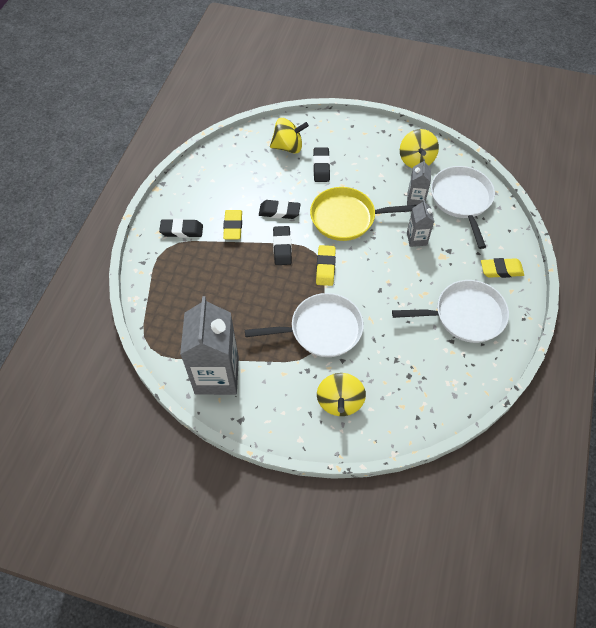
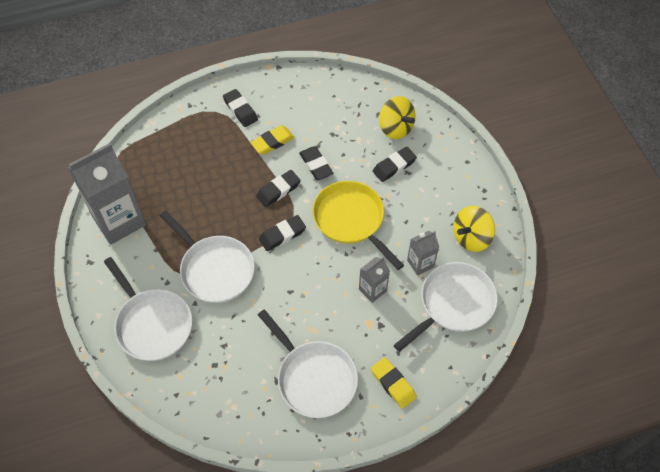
camera: 55 degrees right, 0 degrees up
yellow eraser [316,245,336,286] -> black eraser [259,215,306,251]
yellow spinning top [317,373,366,416] -> white pan [104,257,192,361]

